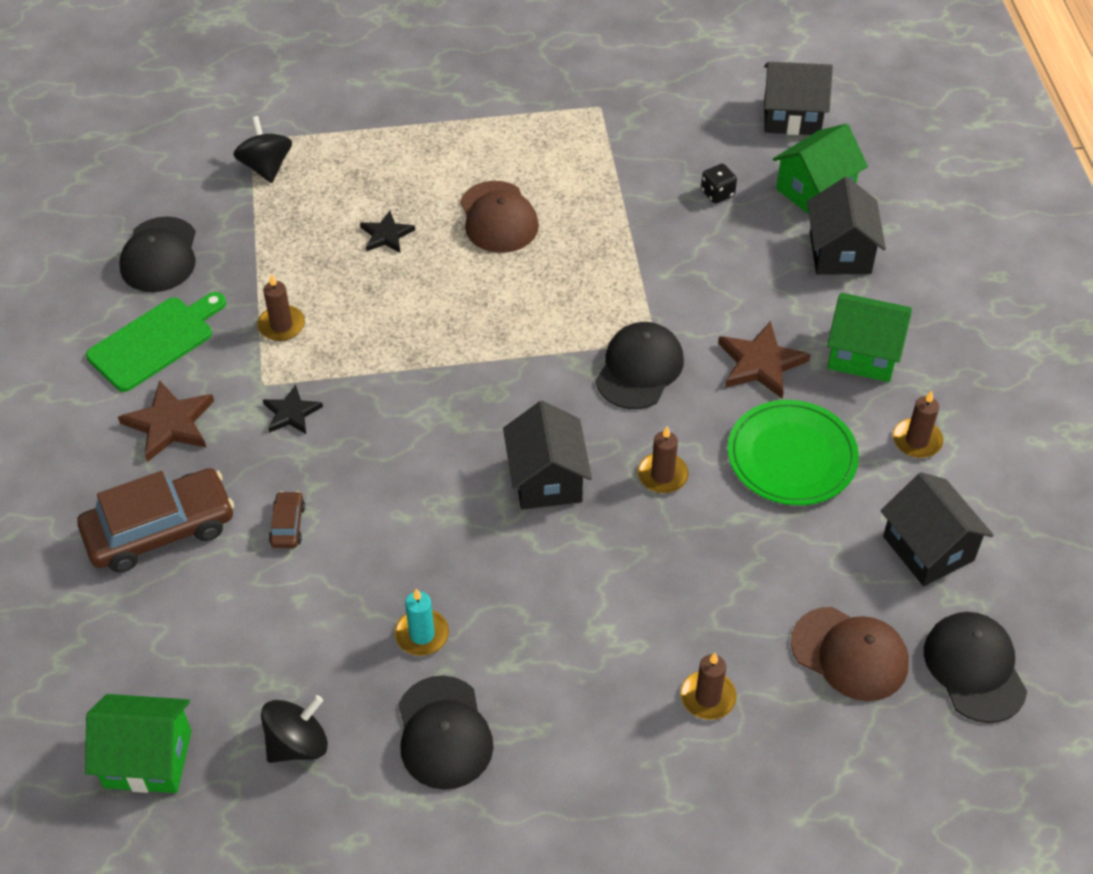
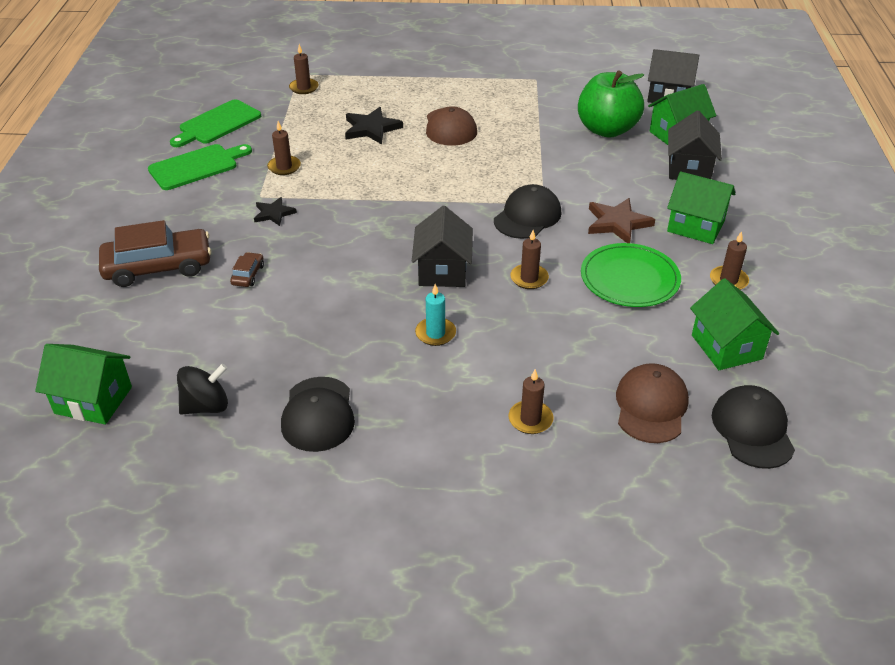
camera: 10 degrees right, 10 degrees down
brown star [118,380,214,462] -> none
black cap [119,216,196,292] -> green cutting board [170,99,261,147]
black spinning top [233,116,292,183] -> brown candle [289,44,319,94]
black star [360,211,415,253] -> black star [345,107,403,145], size x1.57
turquoise candle [395,588,449,656] -> turquoise candle moved to [415,284,456,346]
black dice [701,164,737,204] -> green apple [578,70,644,138]
brown cap [791,607,909,701] -> brown cap turned 120 degrees counterclockwise [616,363,689,443]
black house [881,472,994,586] -> green house [690,278,779,370]

